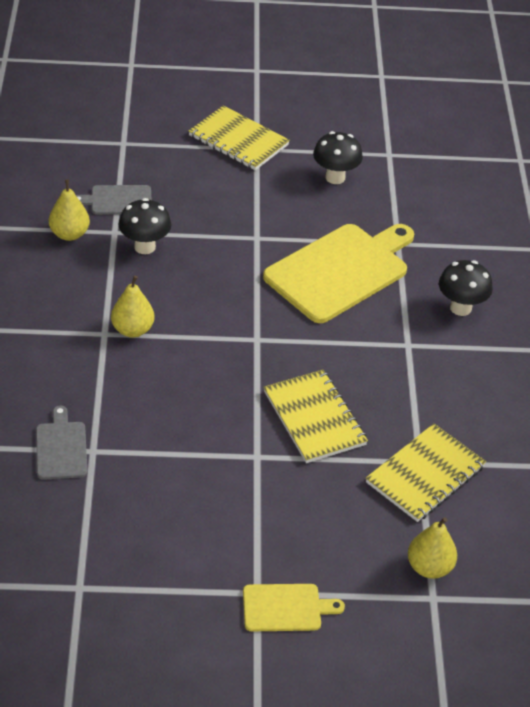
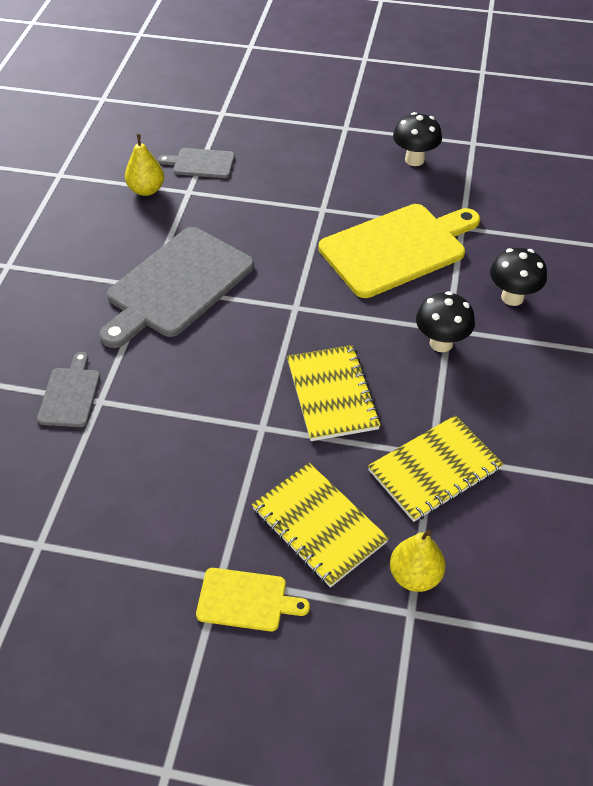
camera: 15 degrees right, 5 degrees up
yellow pear [111,276,155,337] -> grey cutting board [99,227,254,348]
black mushroom [118,198,171,254] -> black mushroom moved to [416,291,475,352]
yellow notebook [188,105,290,170] -> yellow notebook moved to [252,463,389,588]

